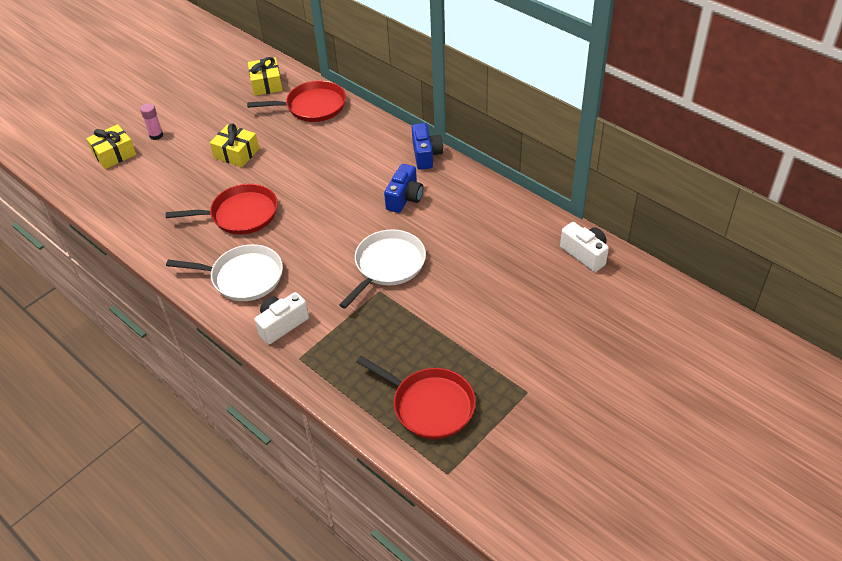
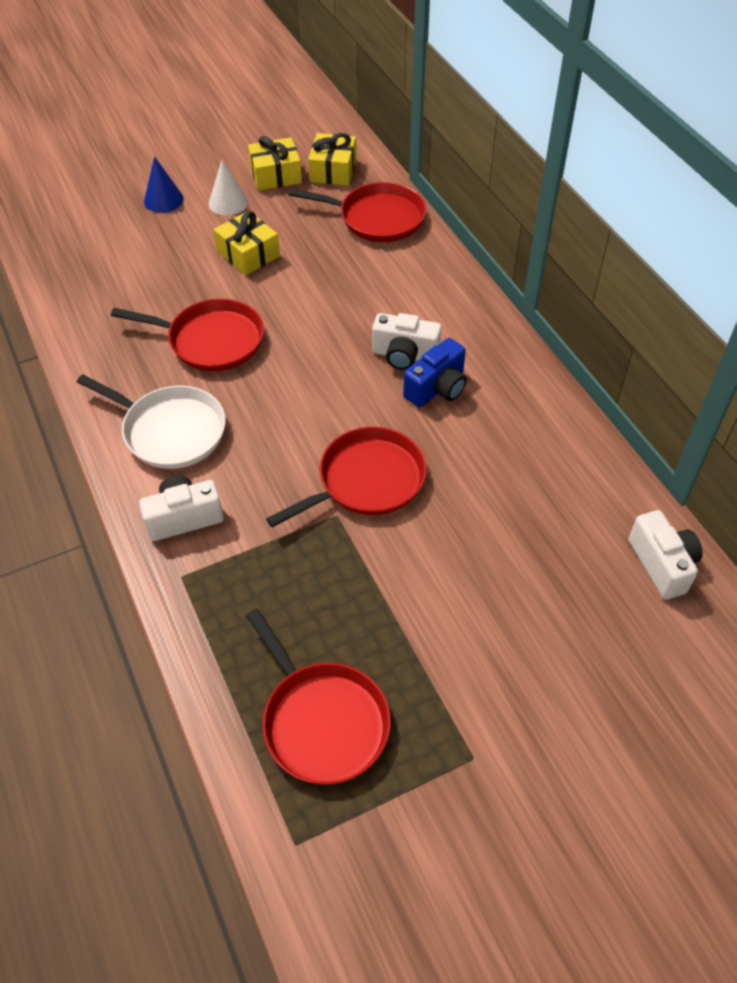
camera: 20 degrees right, 5 degrees up
yellow gift [86,124,136,169] -> yellow gift moved to [248,136,302,190]
pink glue stick [140,103,163,140] -> blue cone [144,156,184,213]
white pan [339,229,426,309] -> red pan [266,427,427,527]
blue camera [412,123,443,170] -> none
none -> white cone [209,160,248,216]
none -> white camera [372,313,442,370]

